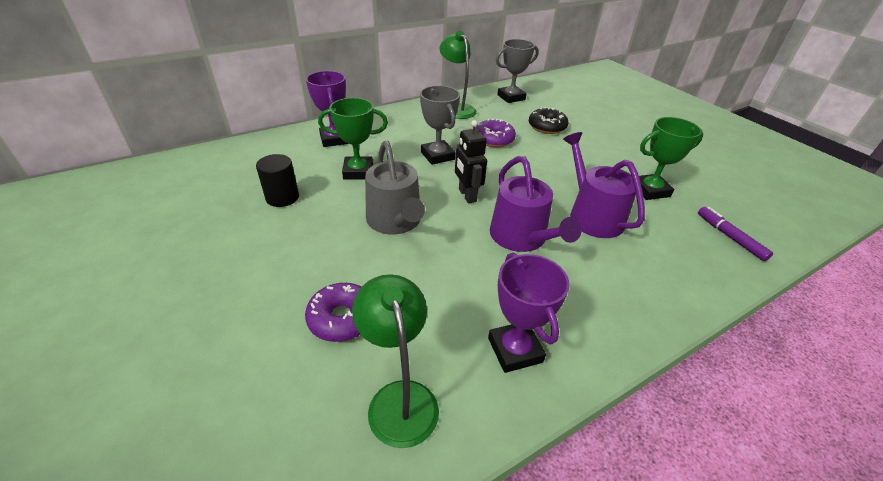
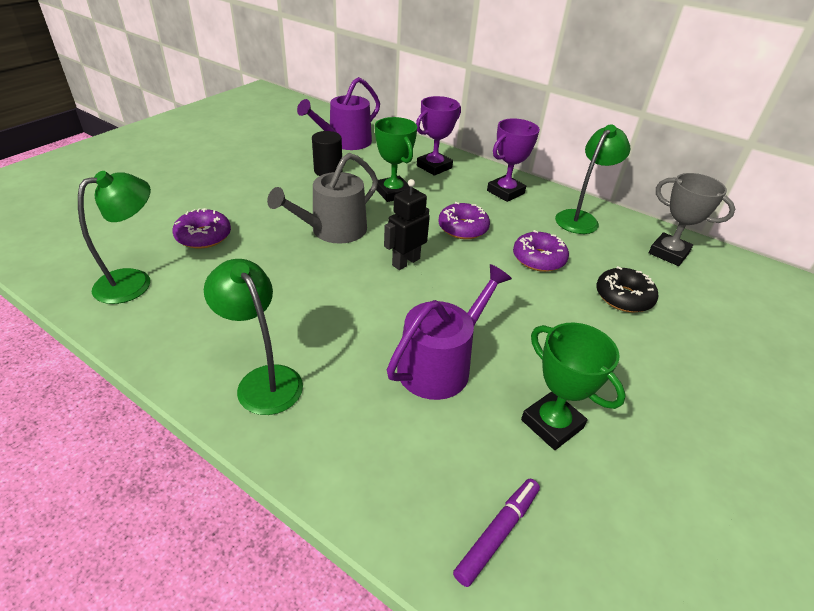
camera: 65 degrees right, 0 degrees up
grey trophy [420,86,460,165] -> purple donut [438,202,490,239]
purple trophy [488,252,570,373] -> purple trophy moved to [487,118,540,202]
purple watering can [490,156,582,252] -> purple watering can moved to [297,77,380,150]
none -> green lamp [204,259,303,415]

